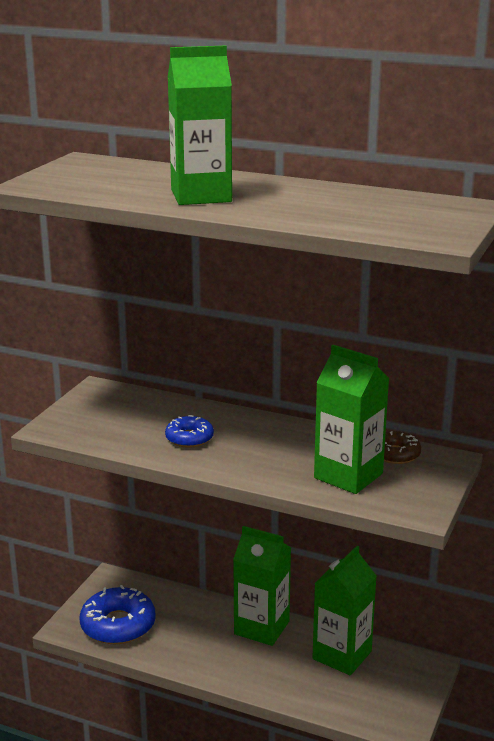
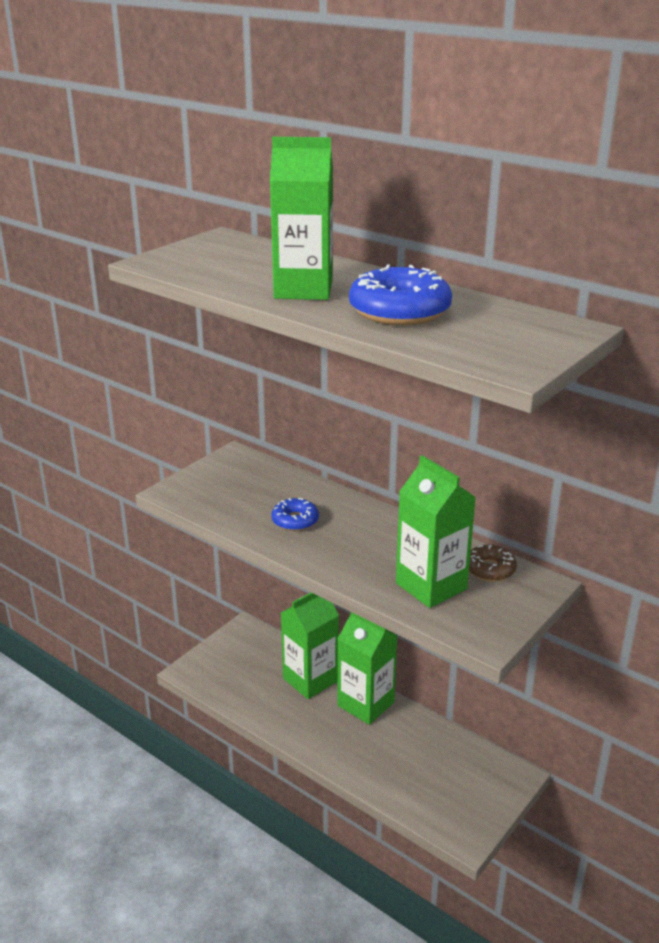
camera: 15 degrees right, 5 degrees up
blue donut [80,585,156,644] -> blue donut moved to [349,264,452,325]
green carton [312,546,377,676] -> green carton moved to [281,593,339,699]

